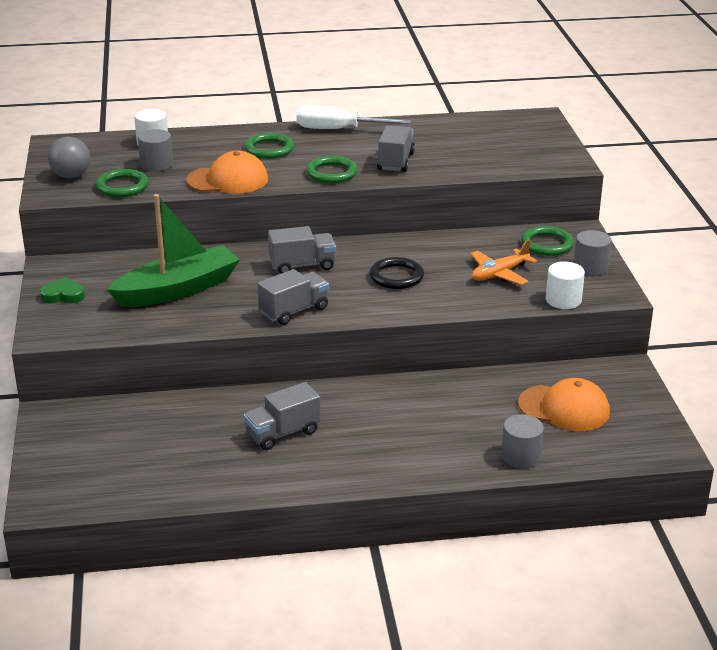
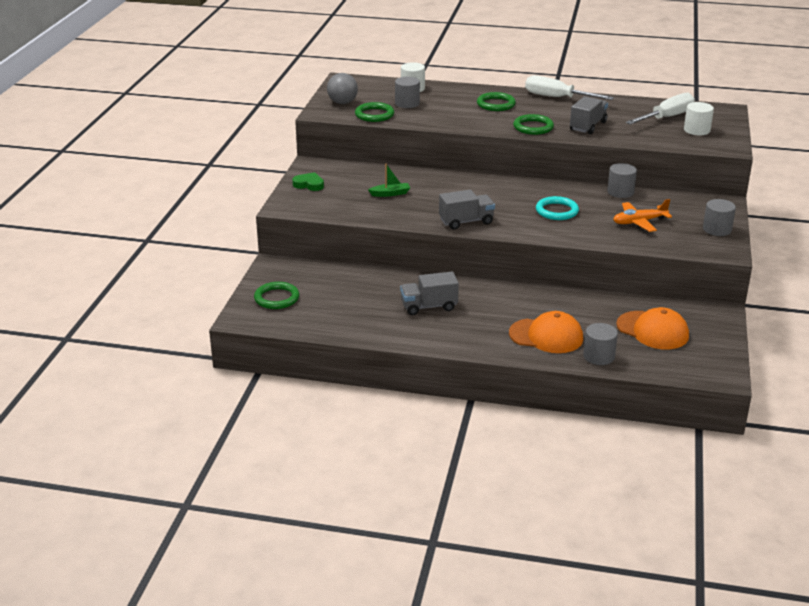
camera: 20 degrees right, 0 degrees up
green boat [106,194,240,307] -> green boat [368,163,410,197], size x0.41
orange cap [186,151,268,193] -> orange cap moved to [509,311,583,353]
grey truck [268,226,336,274] -> none
black ring [370,257,424,289] -> turquoise ring [536,196,579,220]
green ring [521,226,574,256] -> green ring moved to [254,282,299,309]
white cylinder [546,262,585,309] -> white cylinder moved to [684,102,714,135]
none -> grey cylinder [607,163,637,198]
none -> white screwdriver [626,93,695,125]

